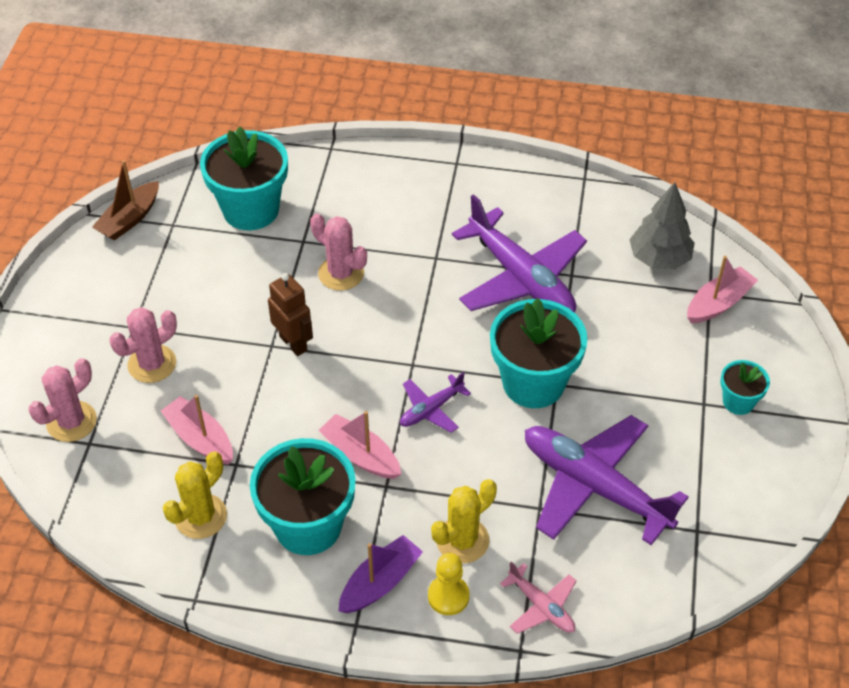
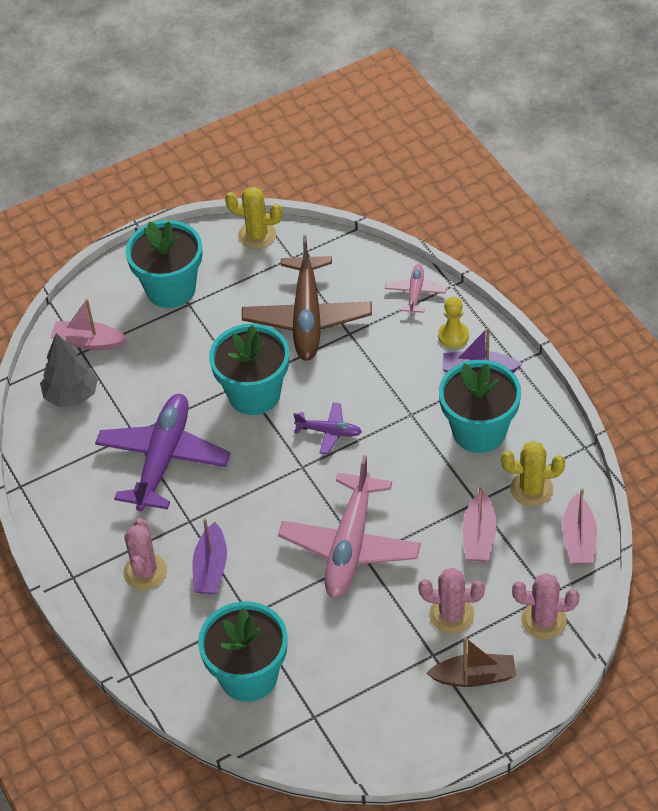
camera: 125 degrees left, 0 degrees up
brown boat [92,160,159,241] -> brown boat moved to [427,637,516,687]
brown robot [268,273,313,356] -> pink plane [278,455,421,598]
pink cactus [310,213,367,290] -> pink cactus moved to [123,518,167,590]
pink boat [319,411,401,479] -> pink boat moved to [563,489,597,564]
yellow cactus [431,479,497,563] -> yellow cactus moved to [225,187,282,249]
purple plane [525,415,688,545] -> brown plane [242,235,372,361]
turquoise flower pot [720,360,770,415] -> turquoise flower pot [126,220,202,308], size x1.99
none -> purple boat [192,519,227,594]

